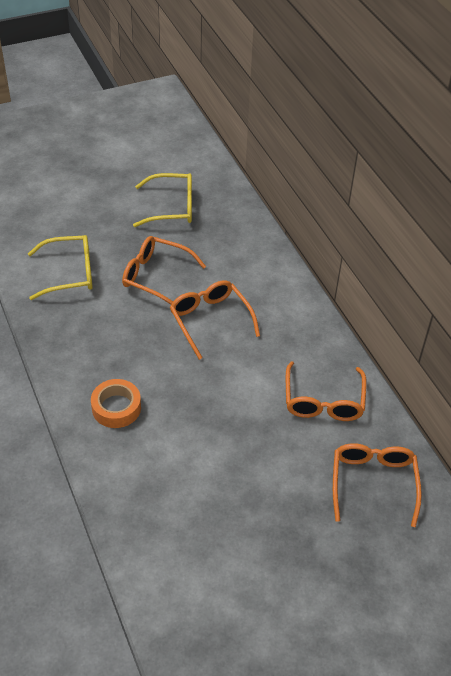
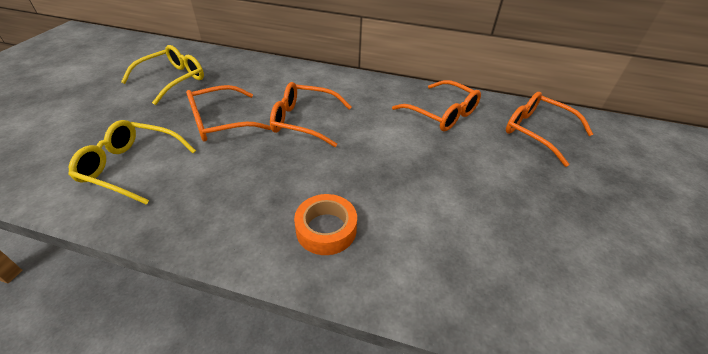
camera: 50 degrees left, 5 degrees down
yellow glasses [28,235,93,300] -> yellow glasses turned 105 degrees counterclockwise [68,120,196,205]

